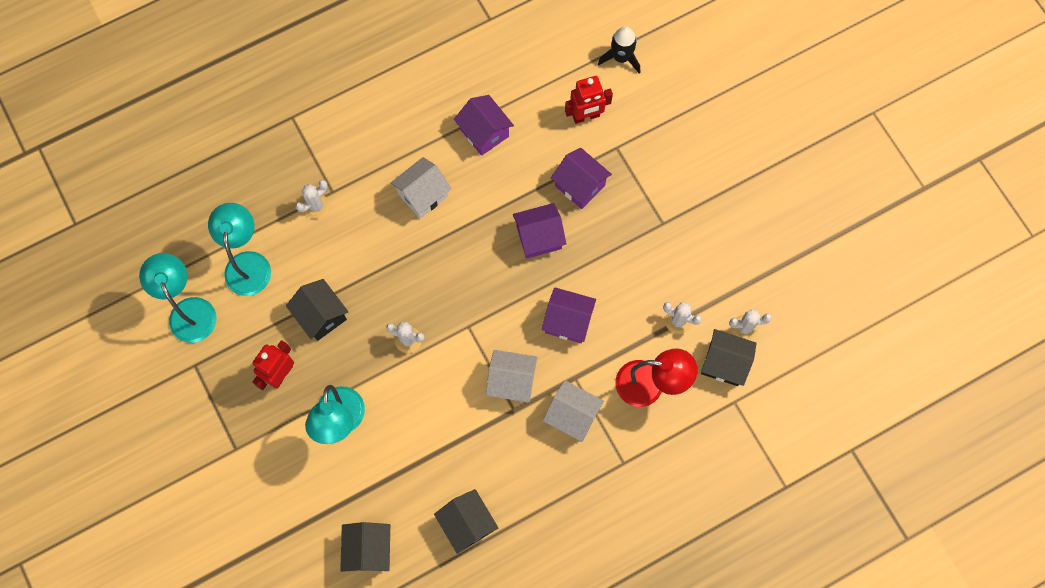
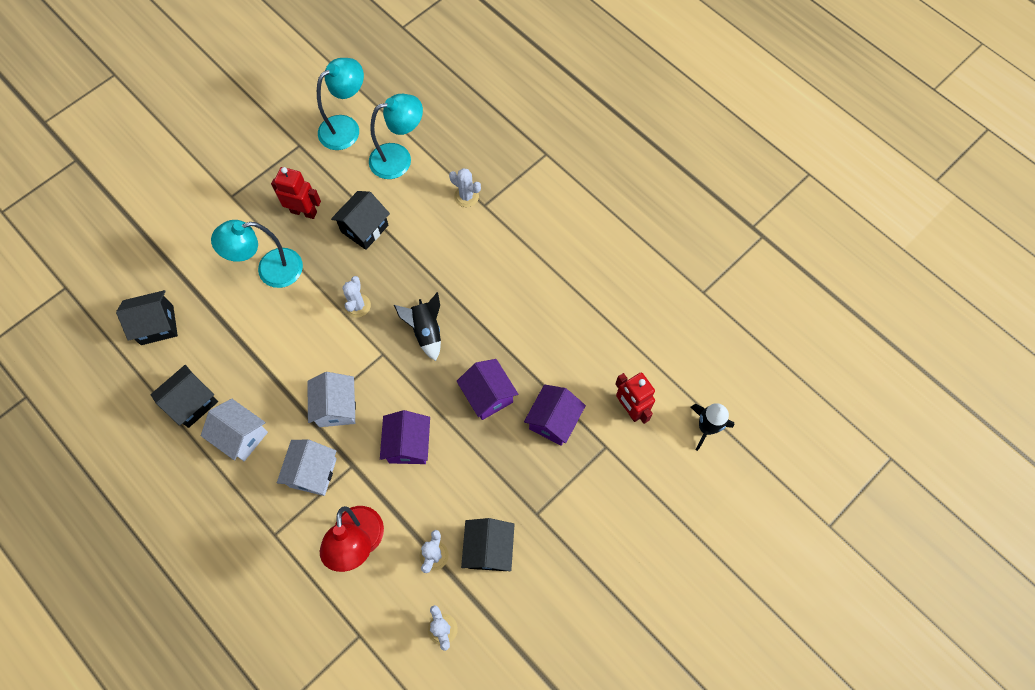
camera: 75 degrees right, 5 degrees down
white house [391,157,452,219] -> white house moved to [201,399,268,461]
purple house [454,95,514,156] -> none
black house [701,329,757,386] -> black house moved to [461,518,515,571]
none -> black rocket [394,292,441,361]

